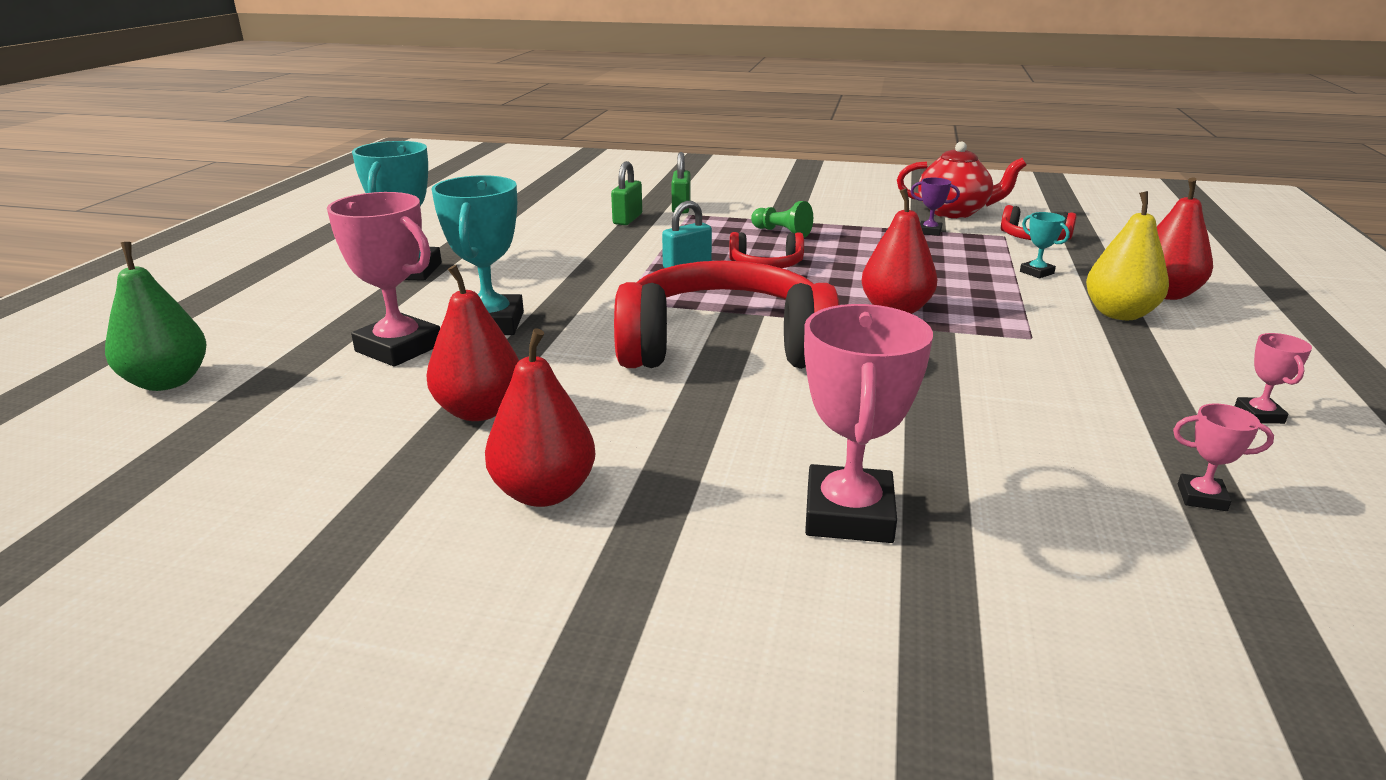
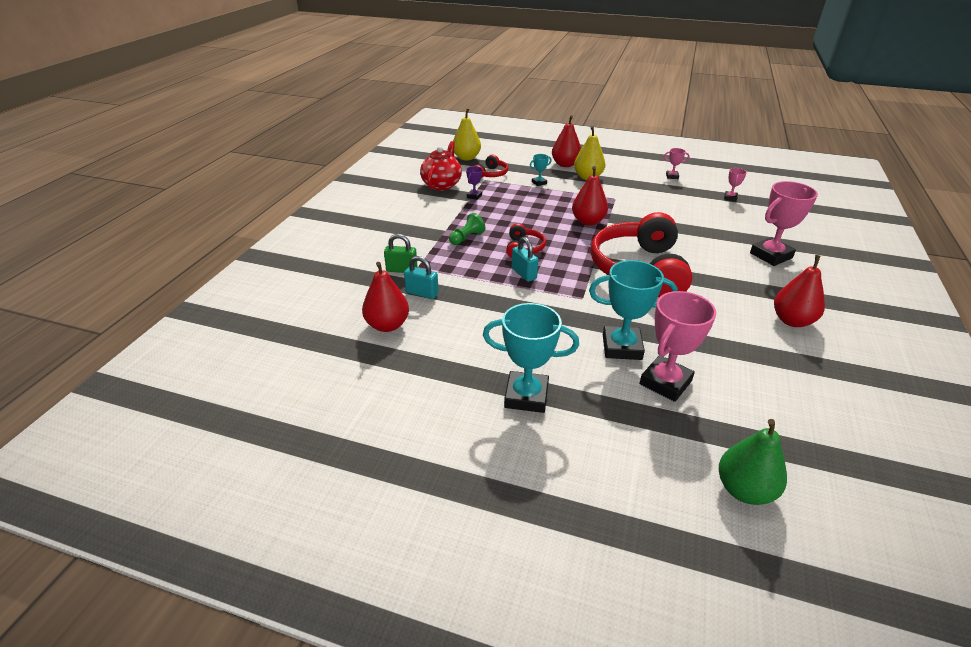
camera: 85 degrees left, 10 degrees up
red pear [427,265,519,421] -> red pear moved to [362,262,409,332]
green padlock [611,161,642,225] -> turquoise padlock [404,256,439,299]
pink trophy [804,304,933,543] -> pink trophy turned 45 degrees counterclockwise [750,181,818,266]
none -> yellow pear [453,109,481,161]

